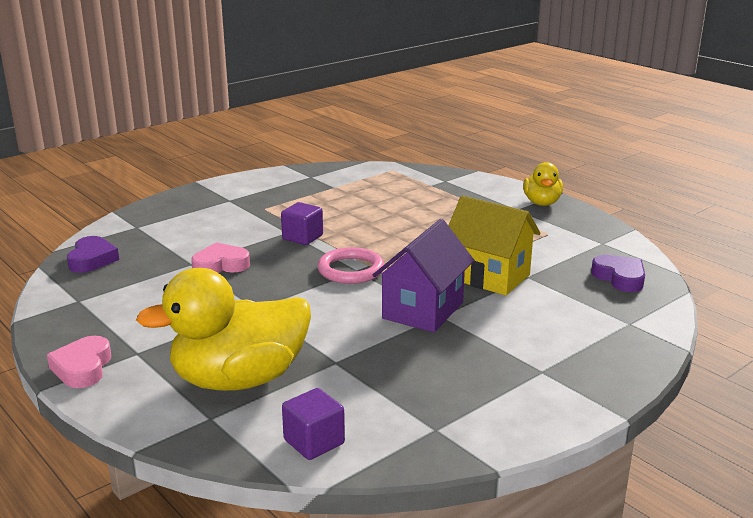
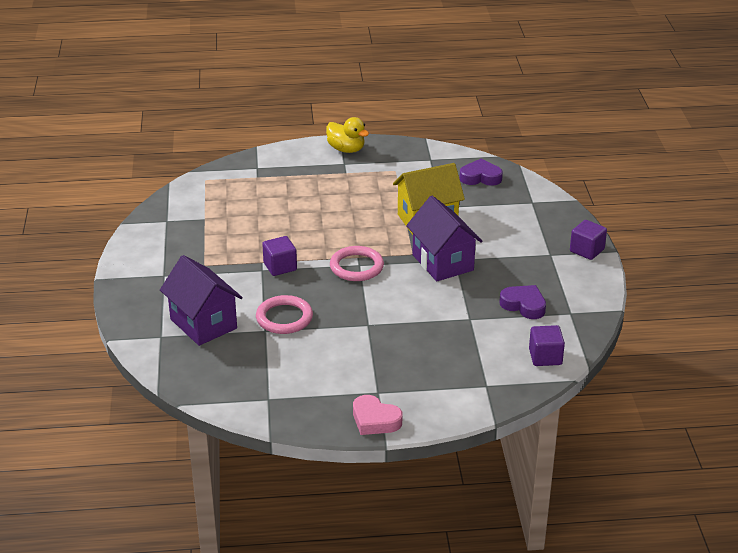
camera: 55 degrees left, 10 degrees up
purple heart [67,236,119,273] -> purple heart moved to [499,285,546,319]
yellow duck [136,268,311,391] -> none
pink heart [191,242,250,273] -> pink ring [256,295,313,334]
none -> purple house [160,255,243,346]
none -> purple cube [570,220,607,260]

